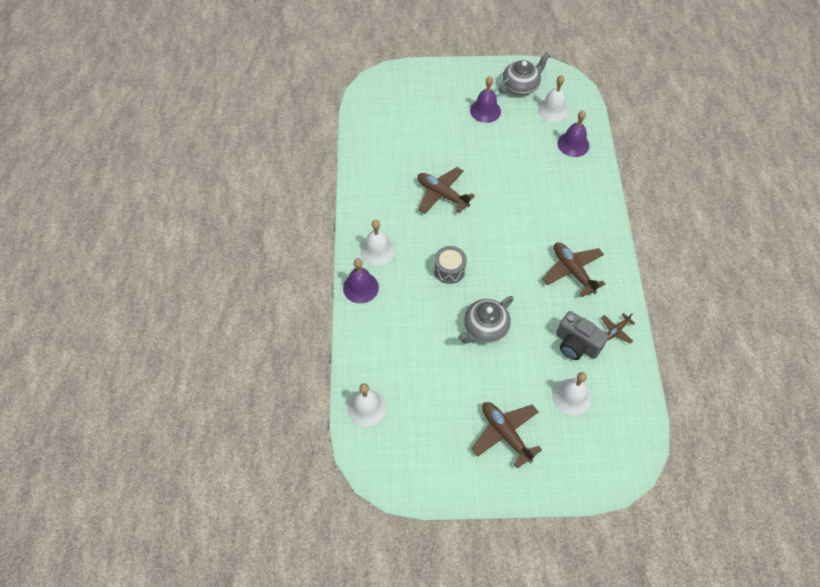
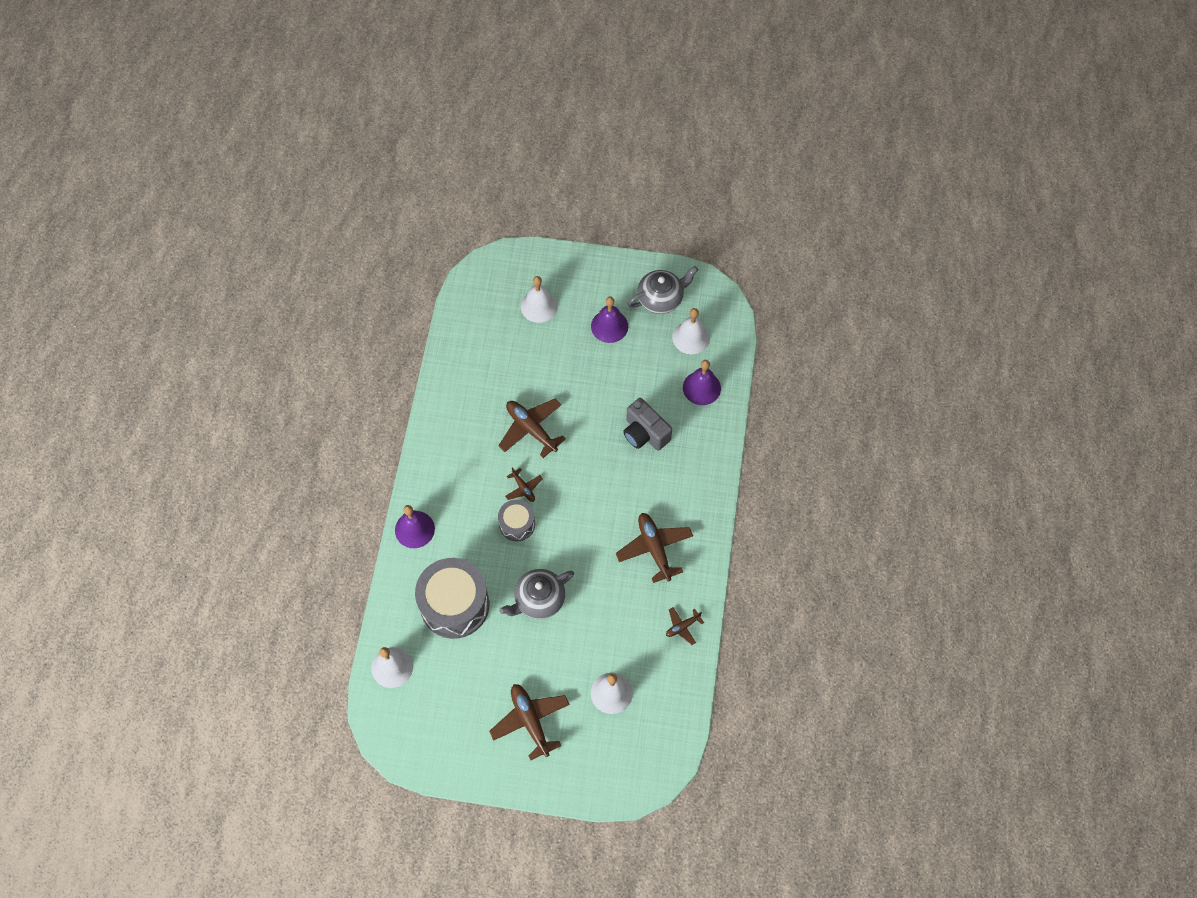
camera: 10 degrees right, 5 degrees up
white bell [360,220,395,265] -> white bell moved to [521,276,558,323]
grey camera [556,311,609,360] -> grey camera moved to [623,398,672,451]
none -> grey drum [415,558,489,639]
none -> brown plane [505,467,542,502]

